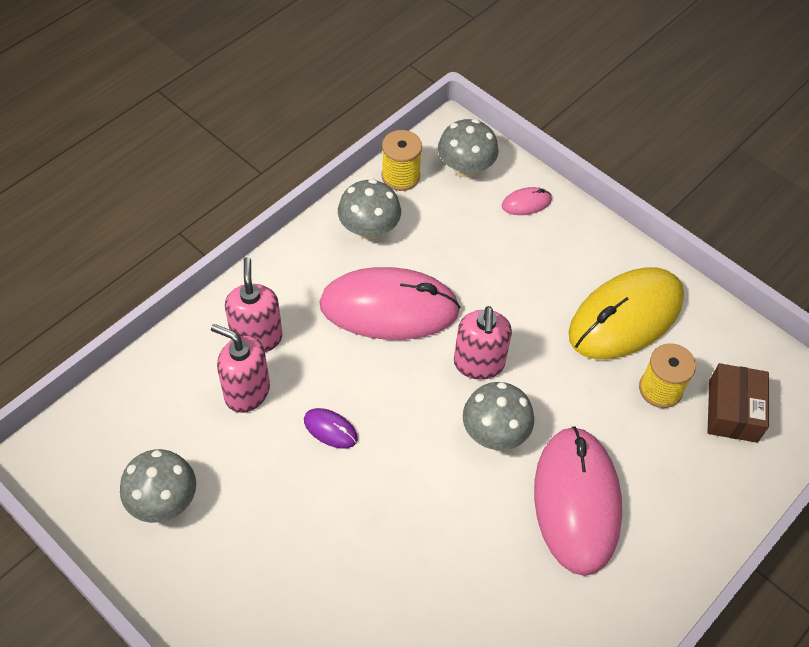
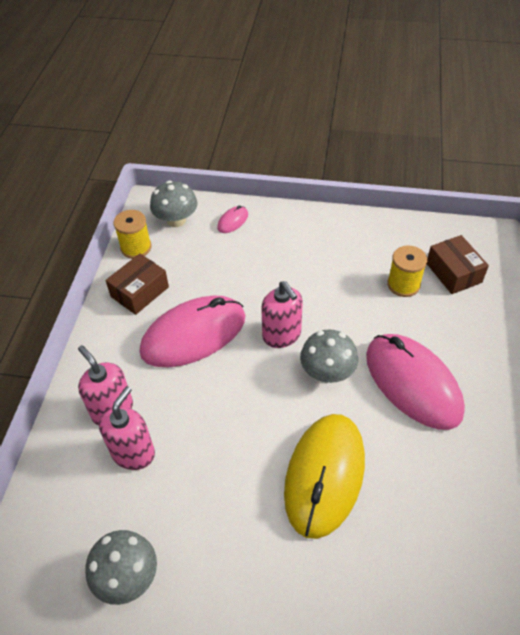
camera: 30 degrees left, 5 degrees down
pink soap dispenser [211,324,270,413] -> pink soap dispenser turned 120 degrees clockwise [99,386,155,470]
purple mouse [304,408,358,449] -> none
grey mushroom [338,179,401,240] -> brown box [106,253,169,315]
yellow mouse [568,267,684,359] -> yellow mouse moved to [284,414,365,539]

